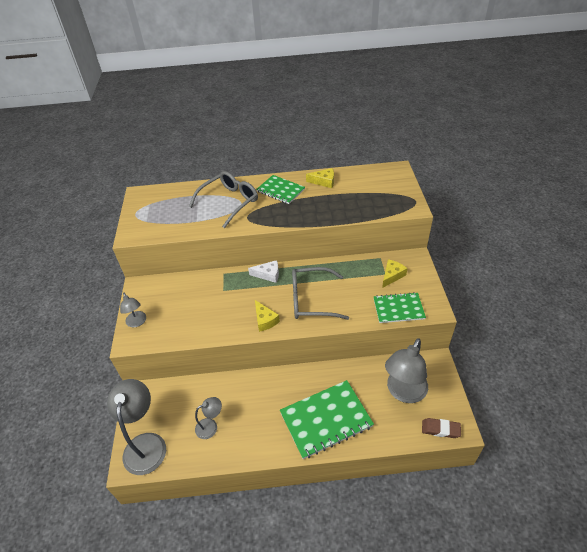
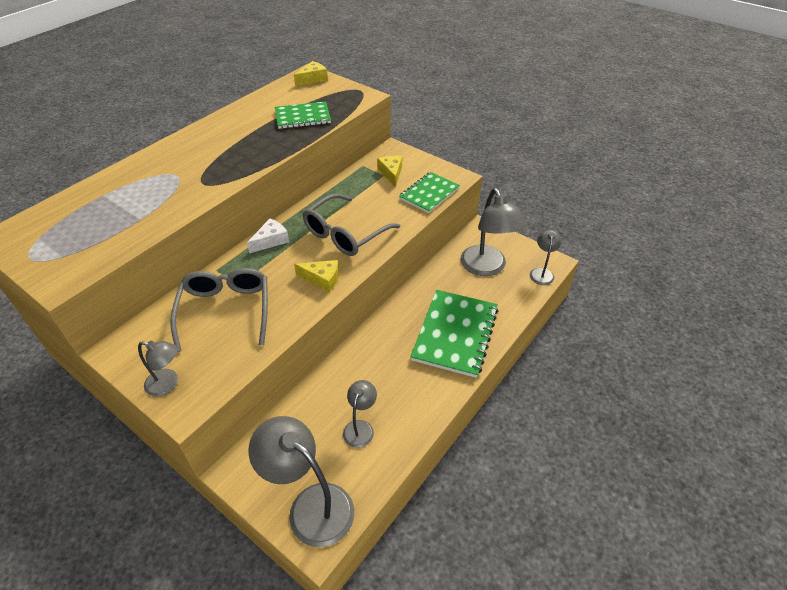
camera: 50 degrees left, 0 degrees up
grey glasses [189,171,258,228] -> grey glasses moved to [170,268,268,352]
green notebook [256,175,305,204] -> green notebook moved to [275,101,331,129]
yellow cheese [306,168,334,188] -> yellow cheese moved to [294,61,328,86]
brown eraser [422,418,461,438] -> grey lamp [530,230,561,285]

